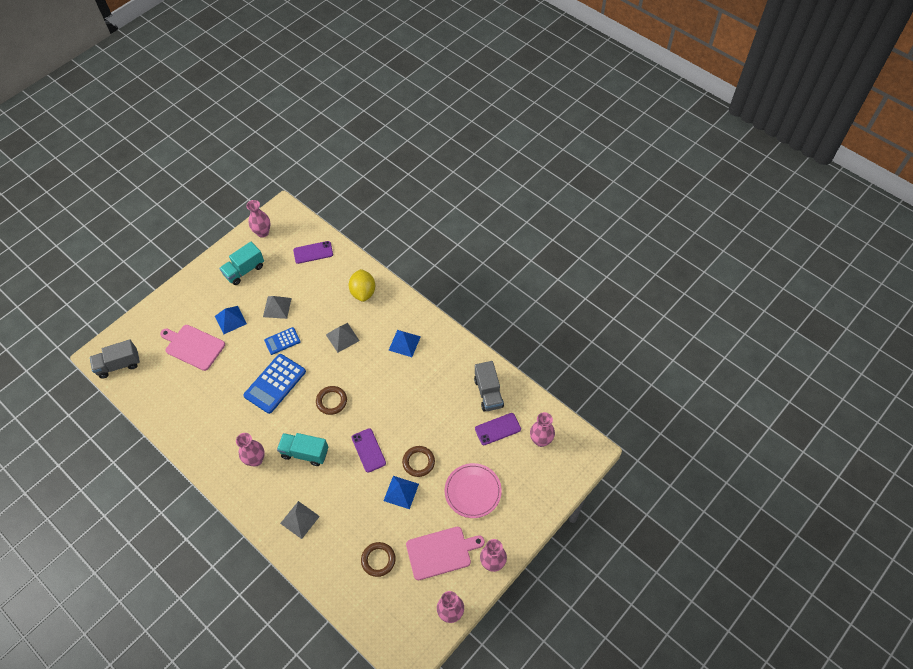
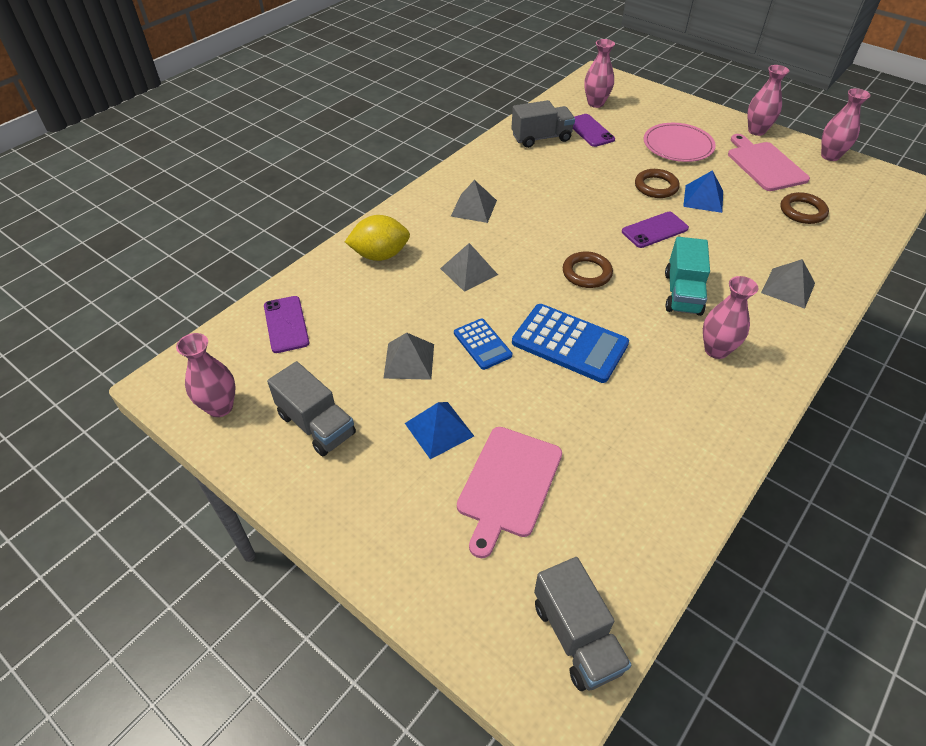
camera: 95 degrees left, 10 degrees down
turquoise truck [219,242,264,285] -> grey truck [267,361,356,456]
blue pyramid [389,330,421,357] -> grey pyramid [451,180,497,223]

